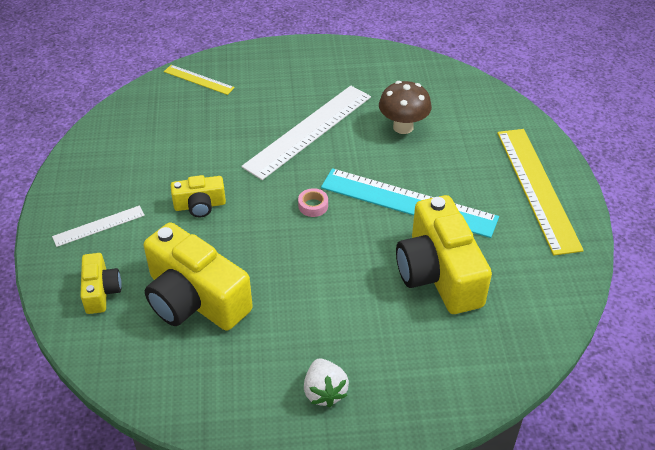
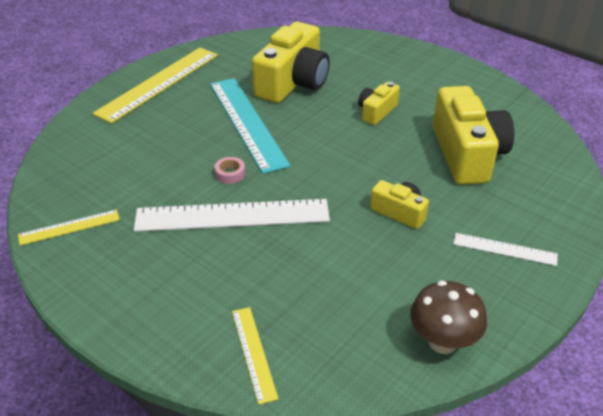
camera: 135 degrees left, 5 degrees down
yellow camera [80,253,122,314] -> yellow camera moved to [358,82,400,125]
pink tape [298,188,328,217] -> pink tape moved to [214,157,245,184]
white strawberry [304,358,349,407] -> none
brown mushroom [379,81,432,134] -> brown mushroom moved to [411,281,487,354]
none -> yellow ruler [18,209,120,246]

